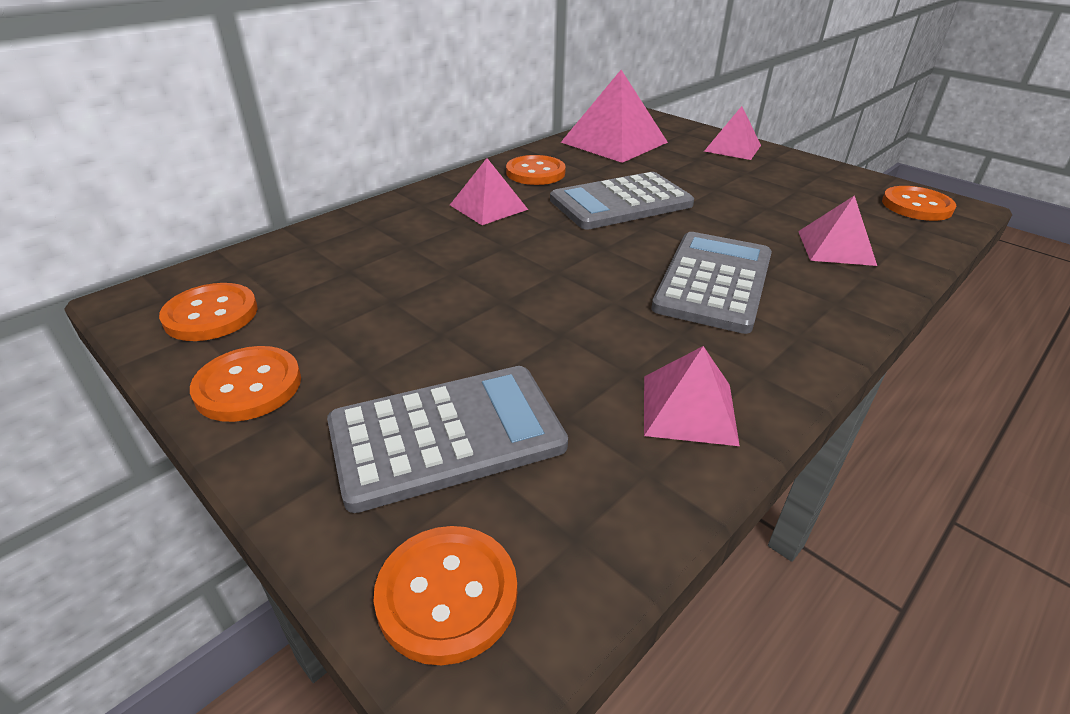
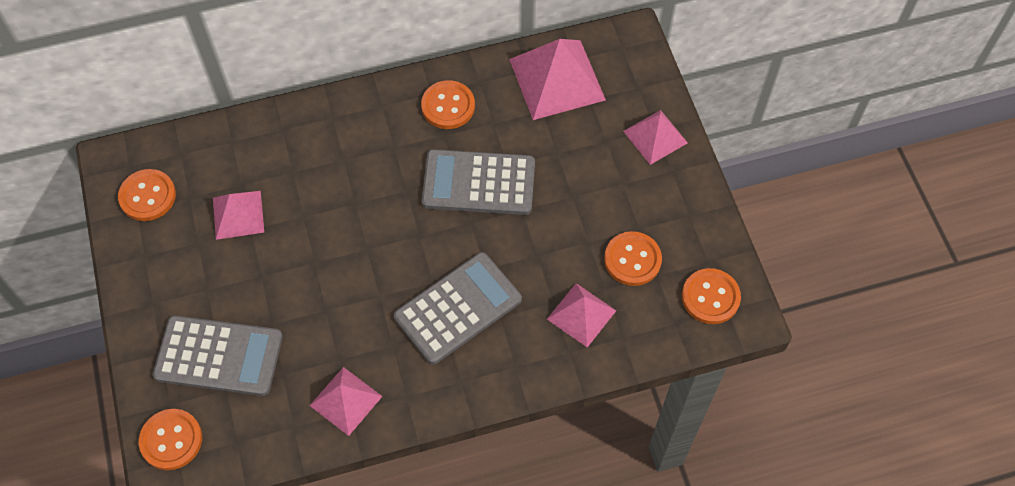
camera: 30 degrees right, 25 degrees up
orange button [190,346,301,422] -> orange button moved to [604,231,662,286]
pink pyramid [450,158,528,225] -> pink pyramid moved to [213,191,264,240]

